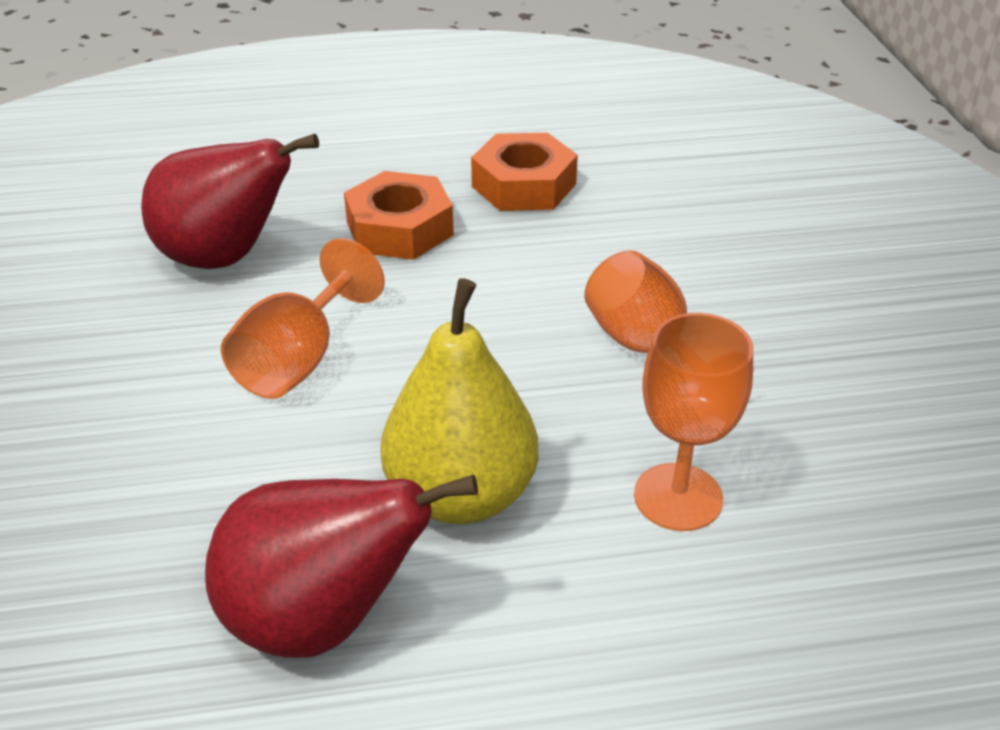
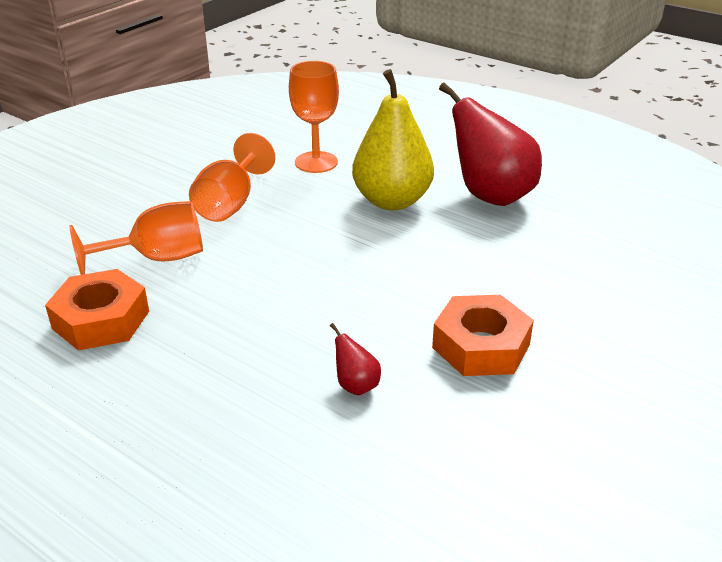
camera: 135 degrees left, 5 degrees down
red pear [141,134,319,269] -> red pear [330,323,381,395], size x0.41
orange goblet [221,238,385,399] -> orange goblet moved to [69,201,203,275]
orange nut [344,171,454,260] -> orange nut moved to [432,295,534,376]

